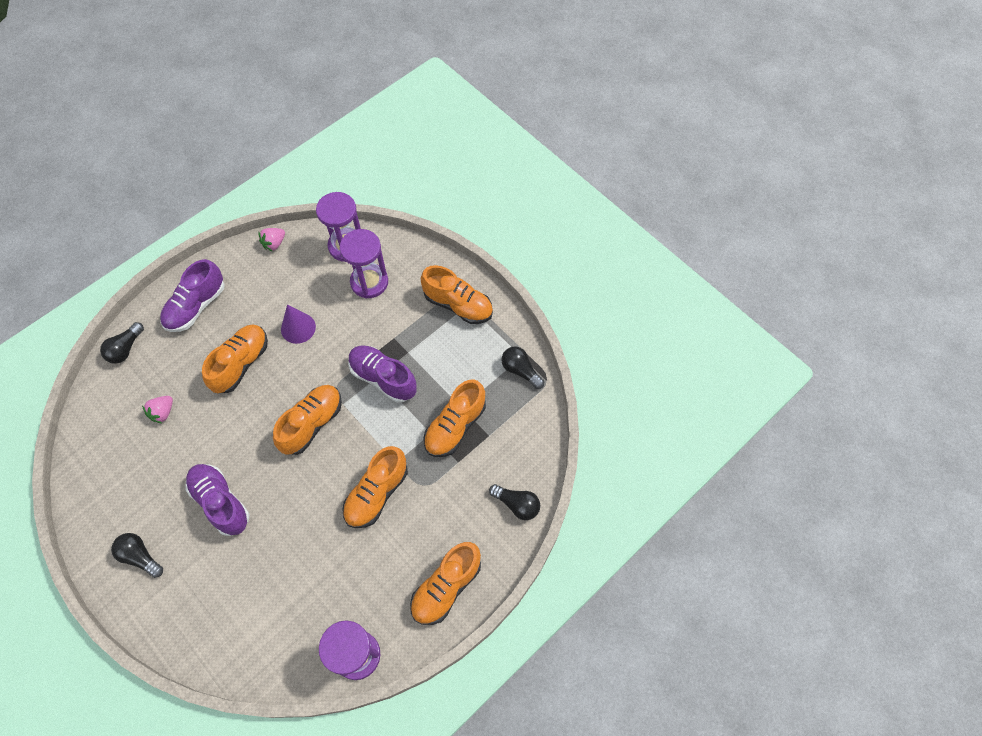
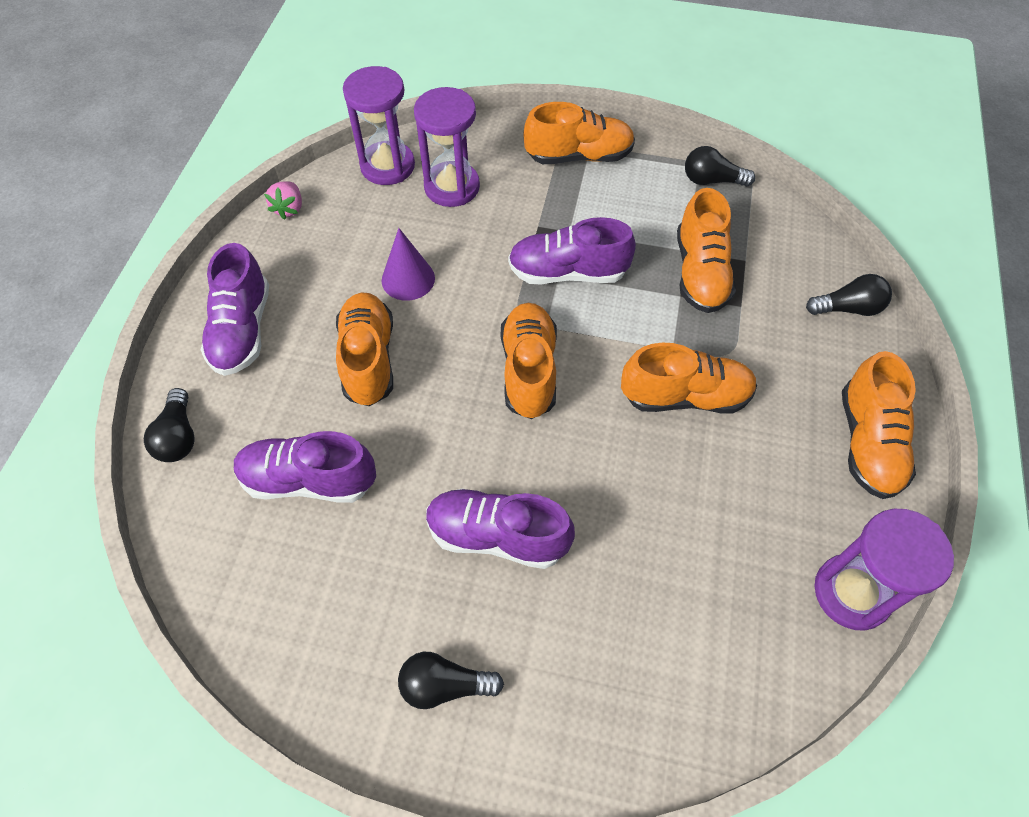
camera: 35 degrees left, 5 degrees down
pink strawberry [142,396,173,423] -> purple shoe [234,431,376,503]
orange shoe [342,446,408,528] -> orange shoe turned 90 degrees counterclockwise [621,343,757,414]

